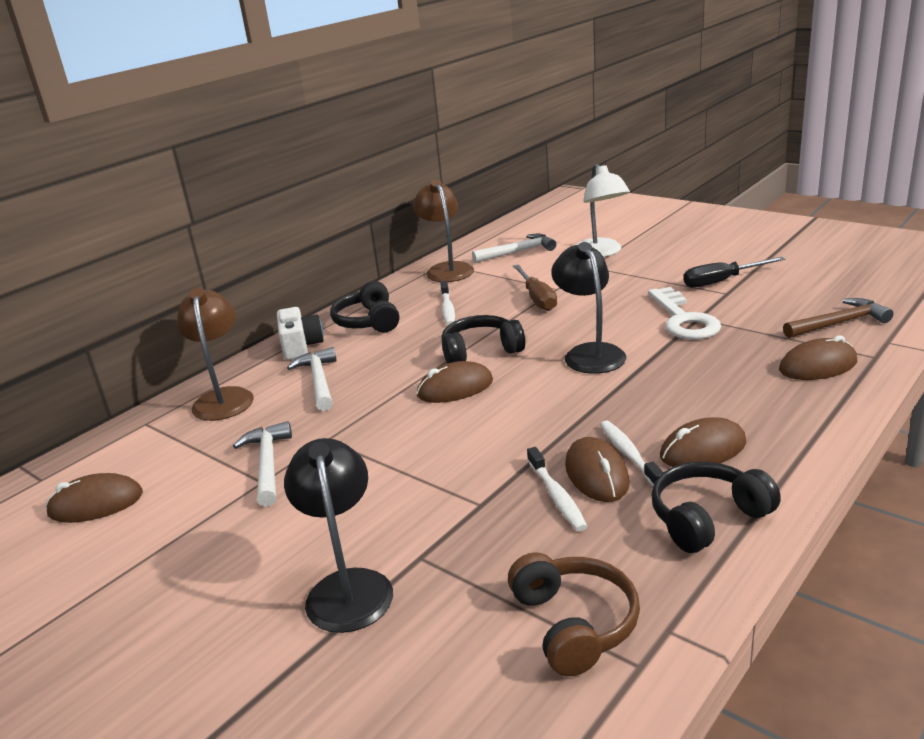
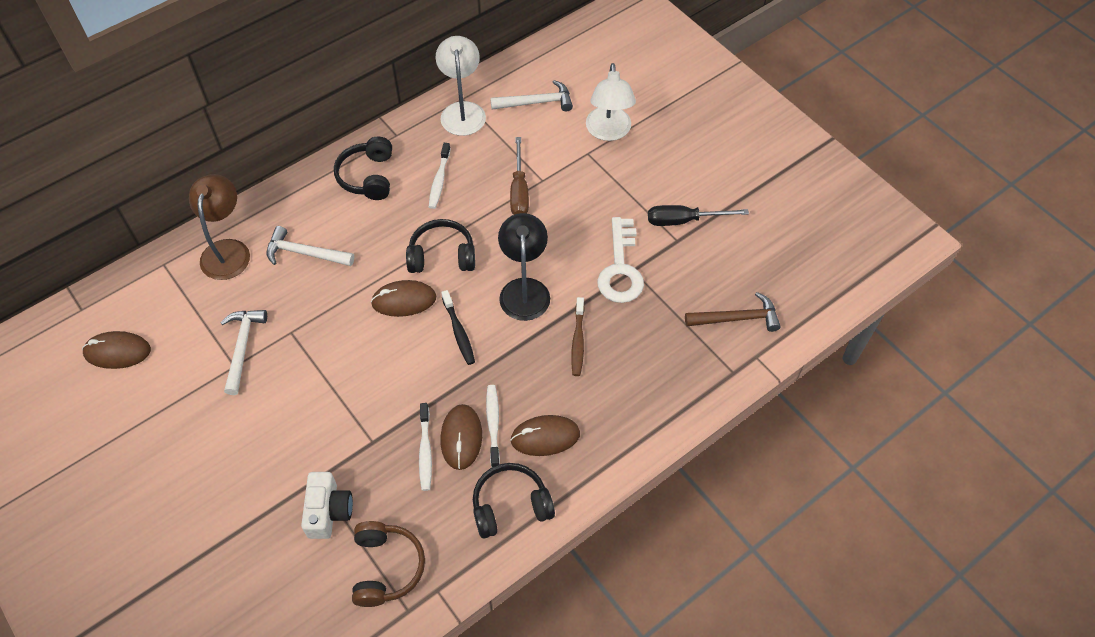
camera: 10 degrees right, 30 degrees up
white camera [277,307,324,360] -> white camera moved to [301,472,353,539]
black lamp [284,438,393,633] -> none
white hammer [287,347,337,411] -> white hammer turned 75 degrees counterclockwise [267,226,354,266]
brown lamp [413,179,474,282] -> white lamp [436,36,486,136]
brown mouse [779,335,857,380] -> none
none -> black toothbrush [441,290,475,365]
none -> brown toothbrush [571,297,585,376]

